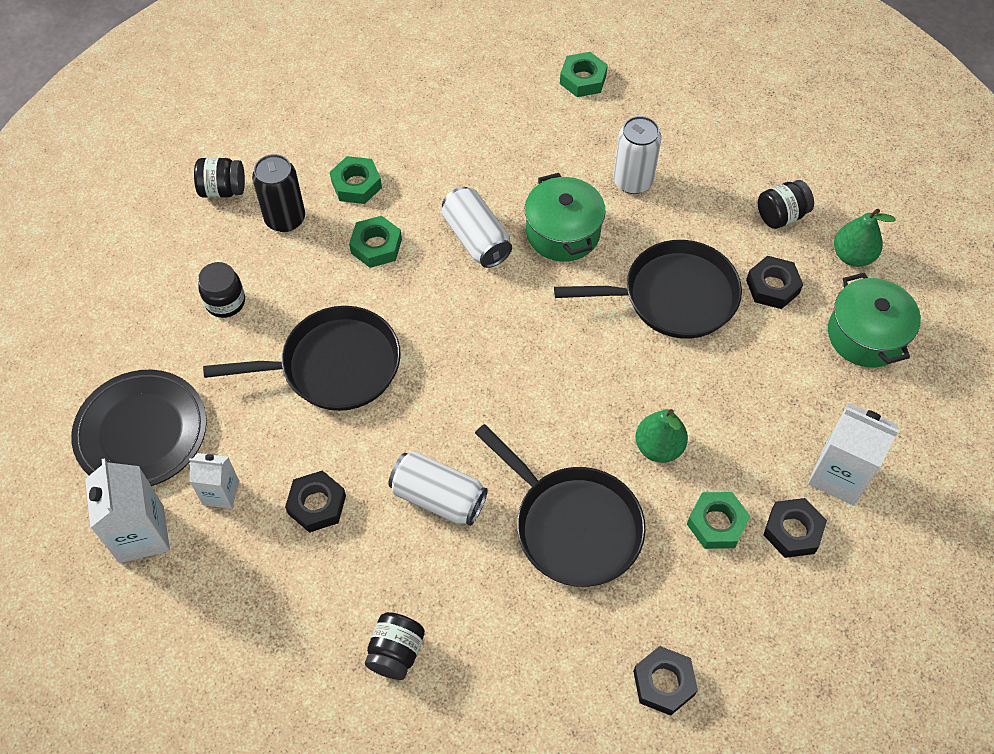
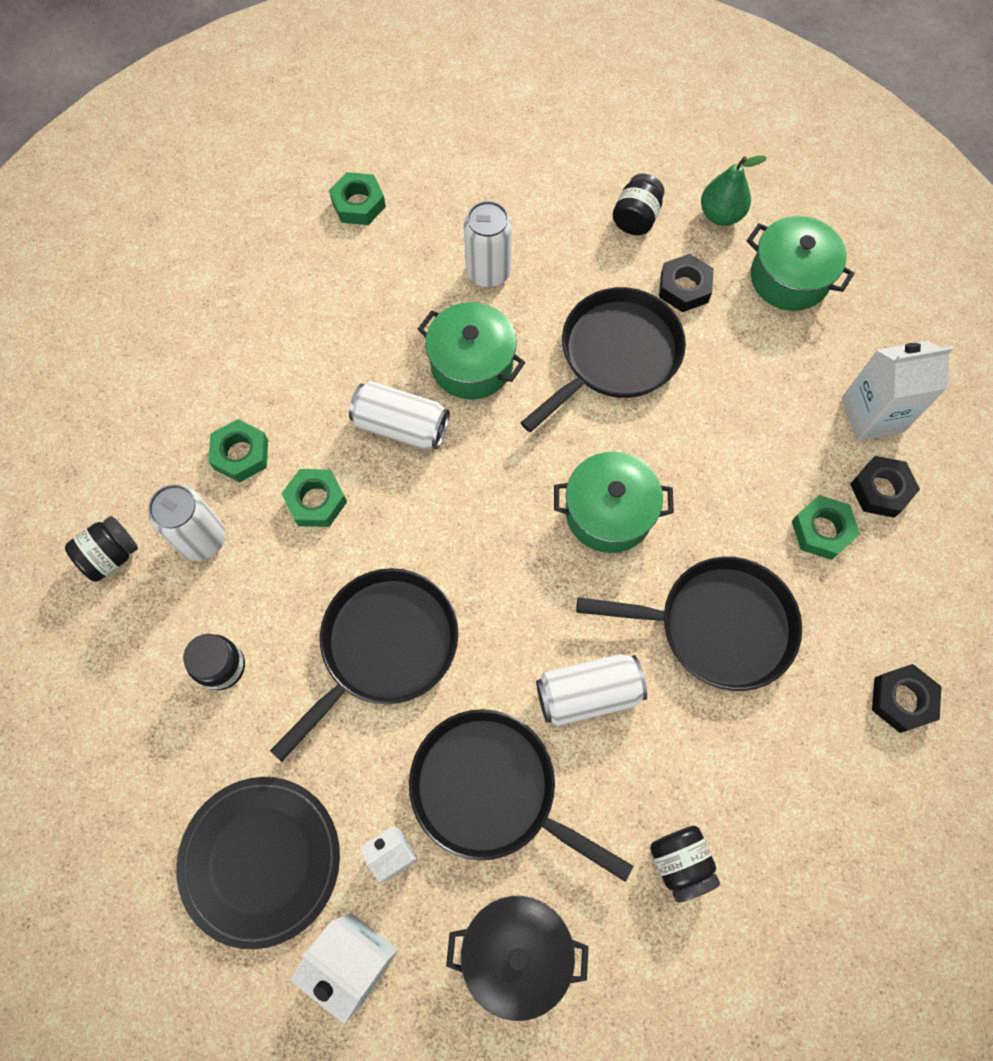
camera: 40 degrees left, 10 degrees up
black can [252,154,305,232] -> white can [148,484,225,561]
black nut [285,470,346,533] -> black pan [409,709,633,882]
green pear [635,409,688,463] -> none
none -> black pot [446,896,589,1021]
none -> green pot [554,452,674,553]

